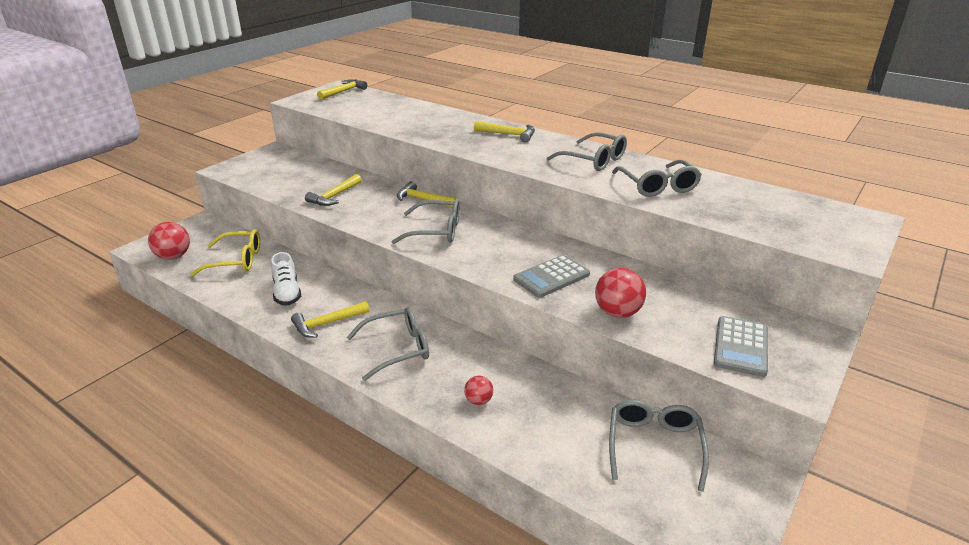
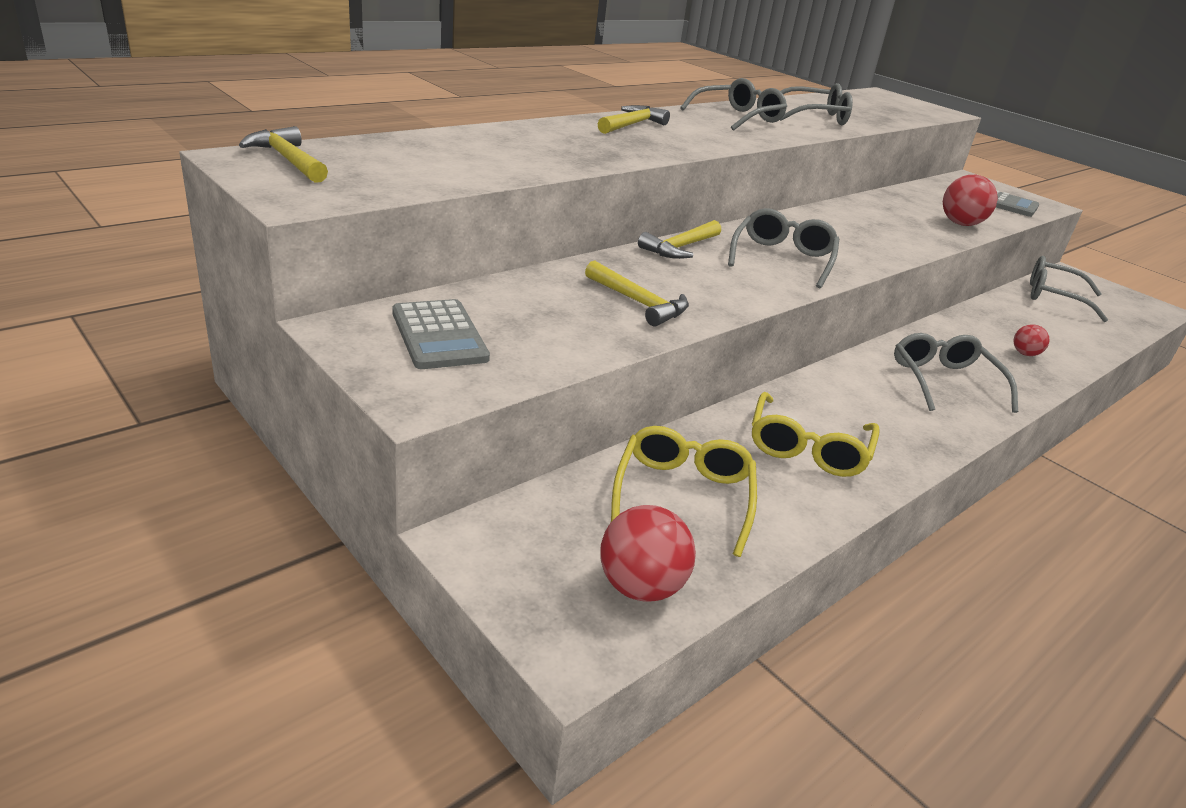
camera: 80 degrees left, 0 degrees up
white shoe [271,252,301,306] -> yellow glasses [752,392,880,477]
yellow hammer [291,301,370,338] -> none
grey calculator [513,255,590,298] -> grey calculator moved to [392,299,490,369]

